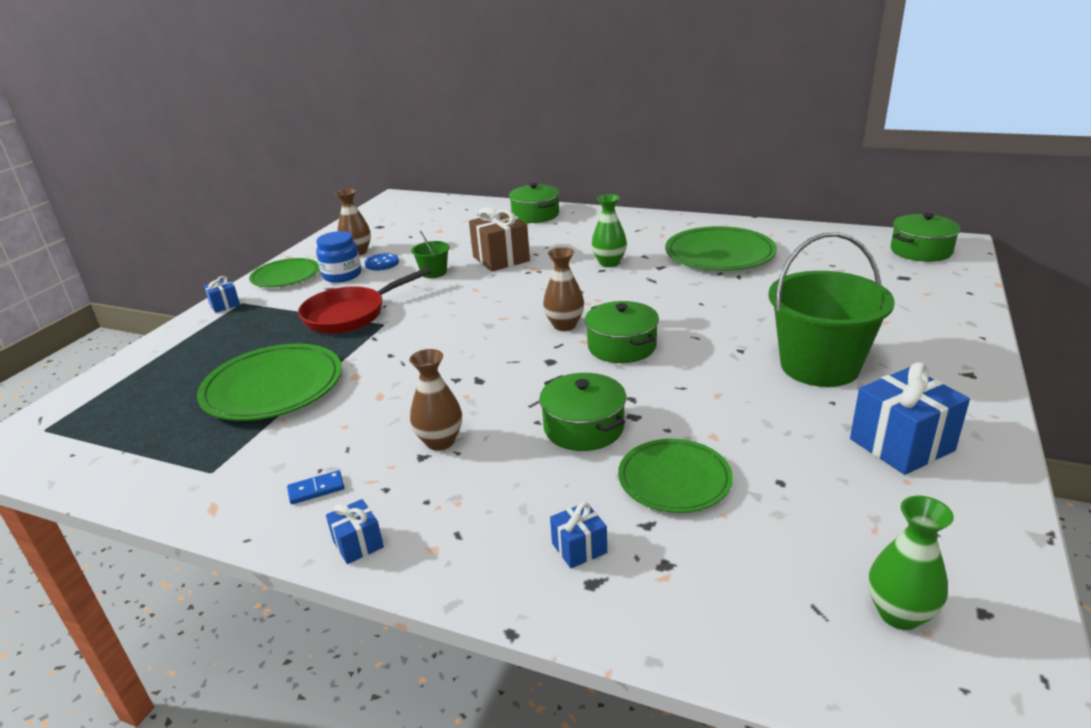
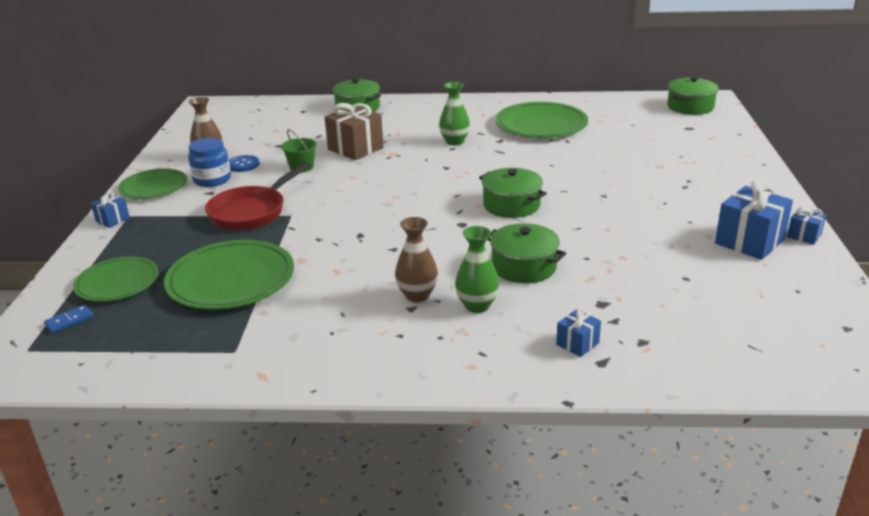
camera: 20 degrees left, 0 degrees up
blue domino [287,470,345,504] -> blue domino moved to [44,305,93,333]
blue gift [326,499,384,564] -> blue gift moved to [787,208,826,245]
brown vase [543,247,584,331] -> none
green plate [618,439,733,513] -> green plate moved to [73,256,159,302]
green bucket [768,232,894,387] -> none
green vase [868,496,954,630] -> green vase moved to [455,226,499,313]

